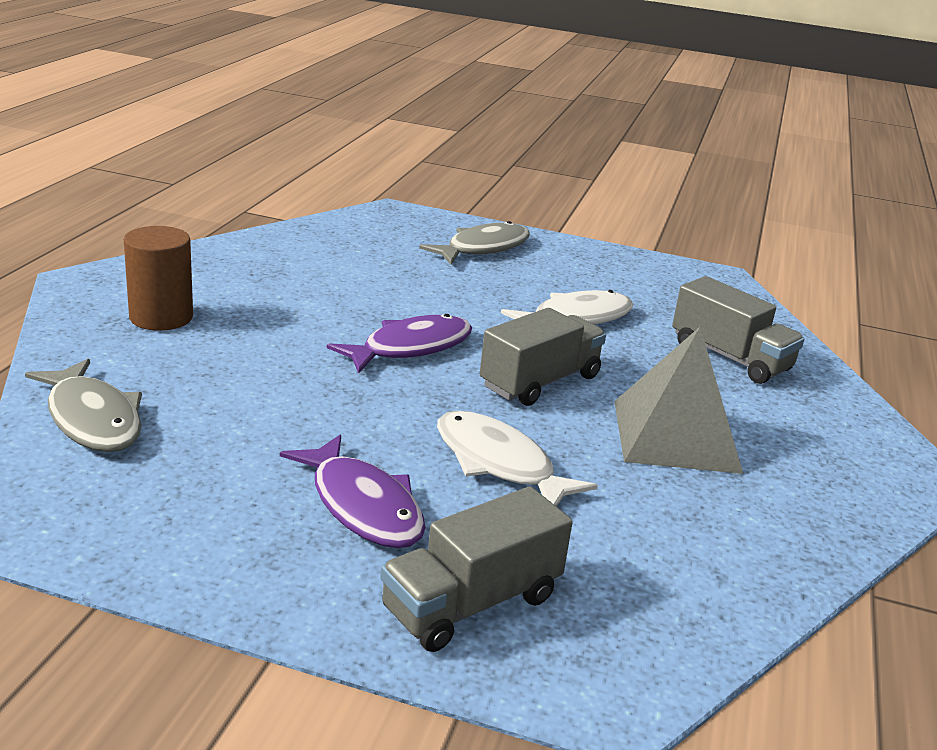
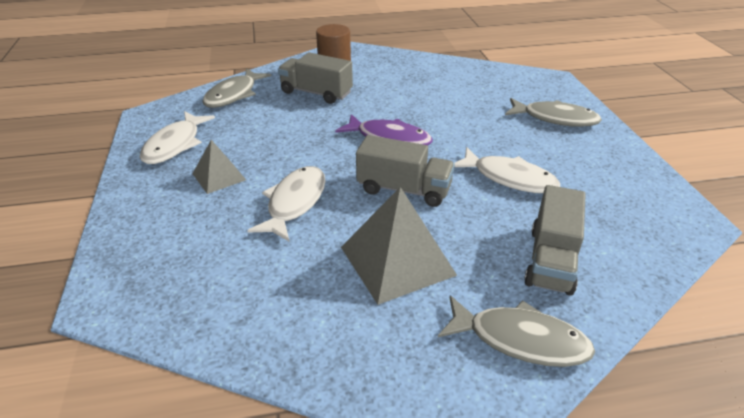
camera: 65 degrees right, 10 degrees up
purple fish [280,434,426,548] -> grey pyramid [192,140,246,194]
grey truck [380,486,573,652] -> grey truck moved to [278,52,353,104]
none -> white fish [140,111,215,164]
none -> grey fish [438,296,595,367]

